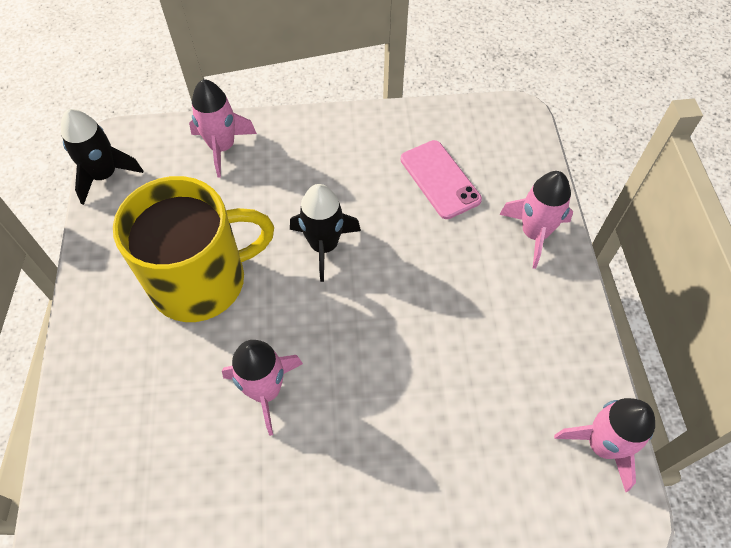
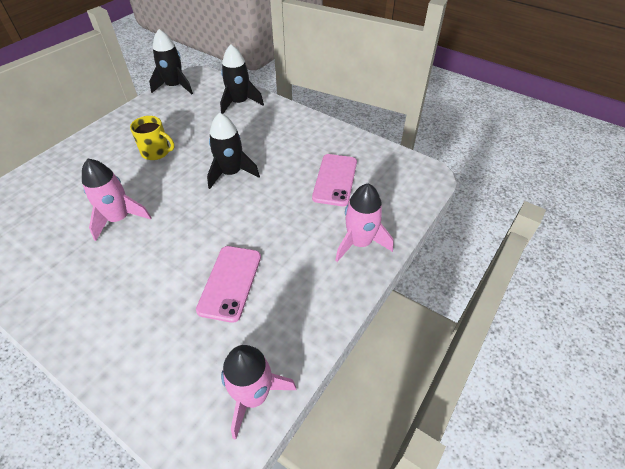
camera: 40 degrees right, 10 degrees down
yellow mug [113,176,274,322] -> yellow mug [130,116,175,160], size x0.46
pink rocket [189,79,257,177] -> black rocket [220,44,264,114]
none -> pink phone [196,246,261,323]

